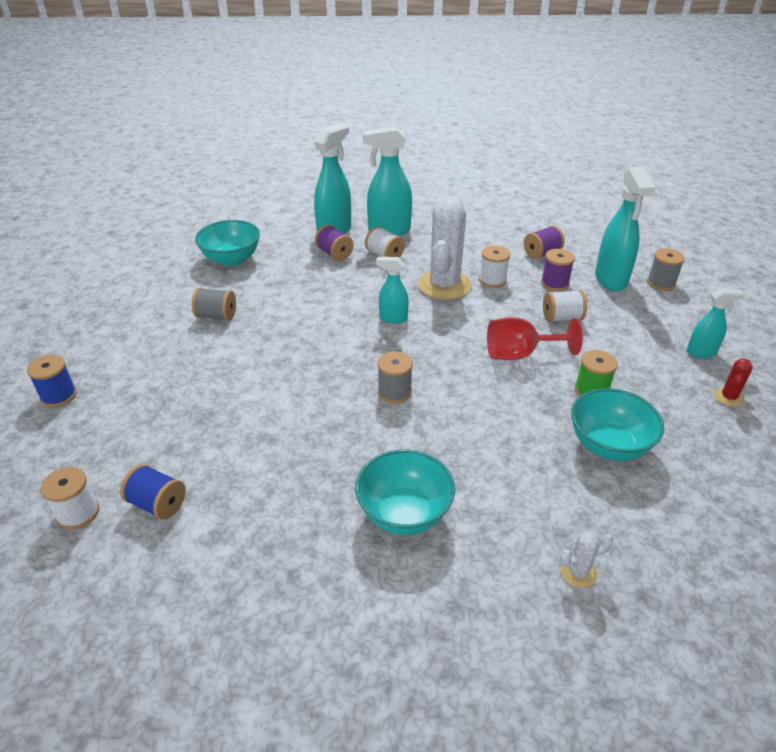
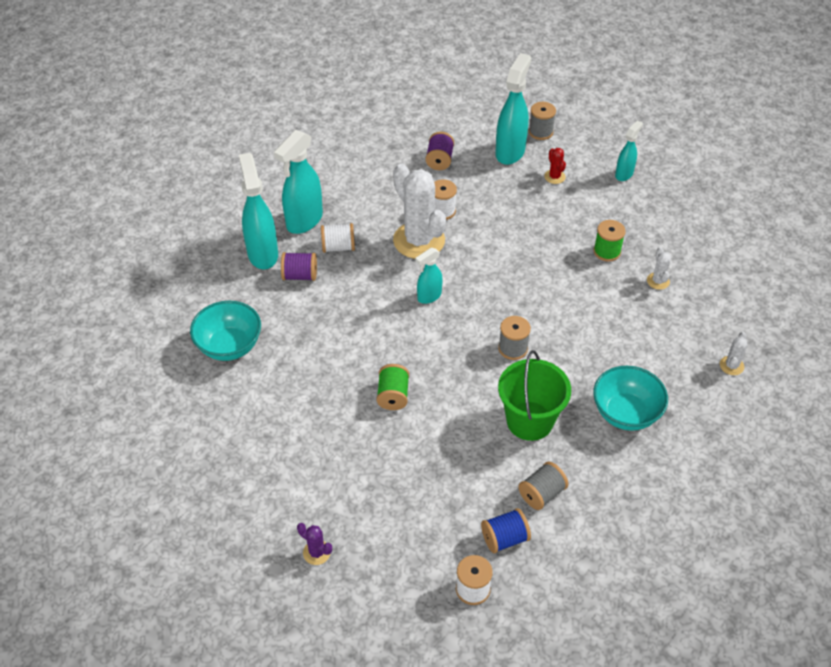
camera: 50 degrees left, 10 degrees up
blue spool [27,355,77,407] -> purple cactus [297,523,332,565]
grey spool [192,288,236,321] -> grey spool moved to [519,461,568,510]
red goblet [487,317,583,360] -> none
purple spool [541,249,575,291] -> none
white spool [543,290,587,322] -> none
turquoise bowl [571,388,664,461] -> white cactus [647,247,671,290]
turquoise spray bottle [595,167,656,291] -> turquoise spray bottle turned 105 degrees counterclockwise [495,53,531,165]
red cactus [714,358,753,407] -> red cactus moved to [544,148,566,184]
none -> green spool [376,364,409,410]
none -> green bucket [498,350,571,441]

